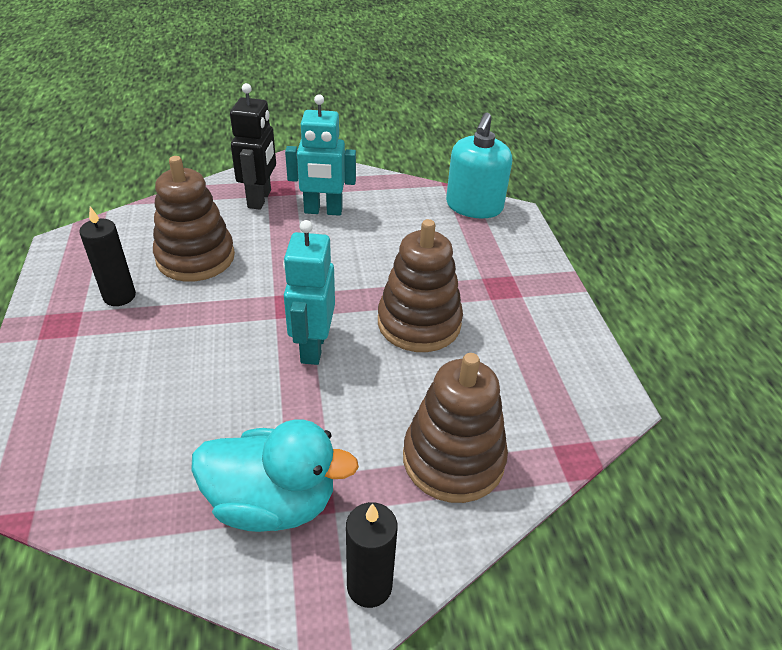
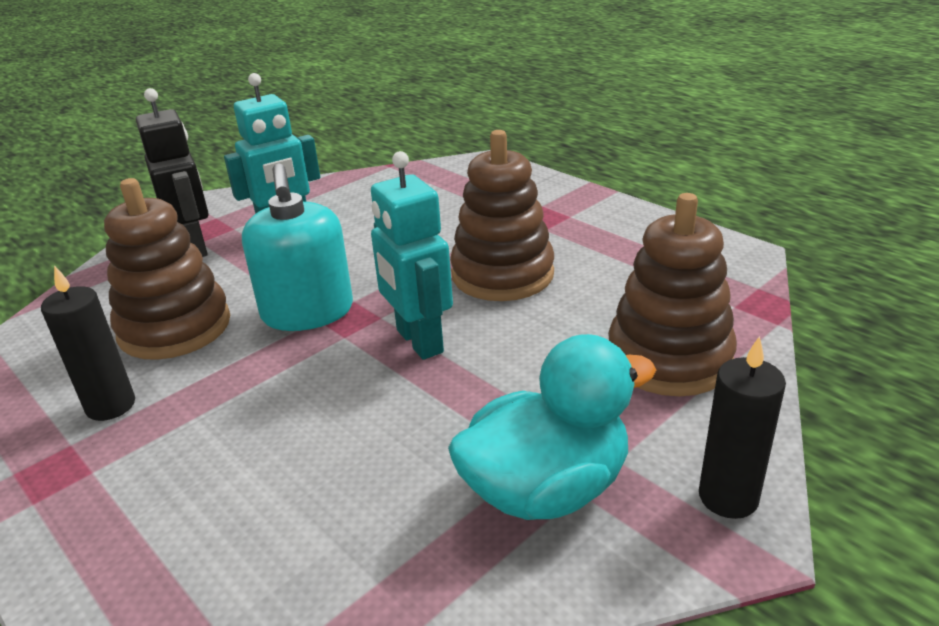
camera: 30 degrees left, 10 degrees down
turquoise soap dispenser [446,112,512,219] -> turquoise soap dispenser moved to [242,164,353,331]

